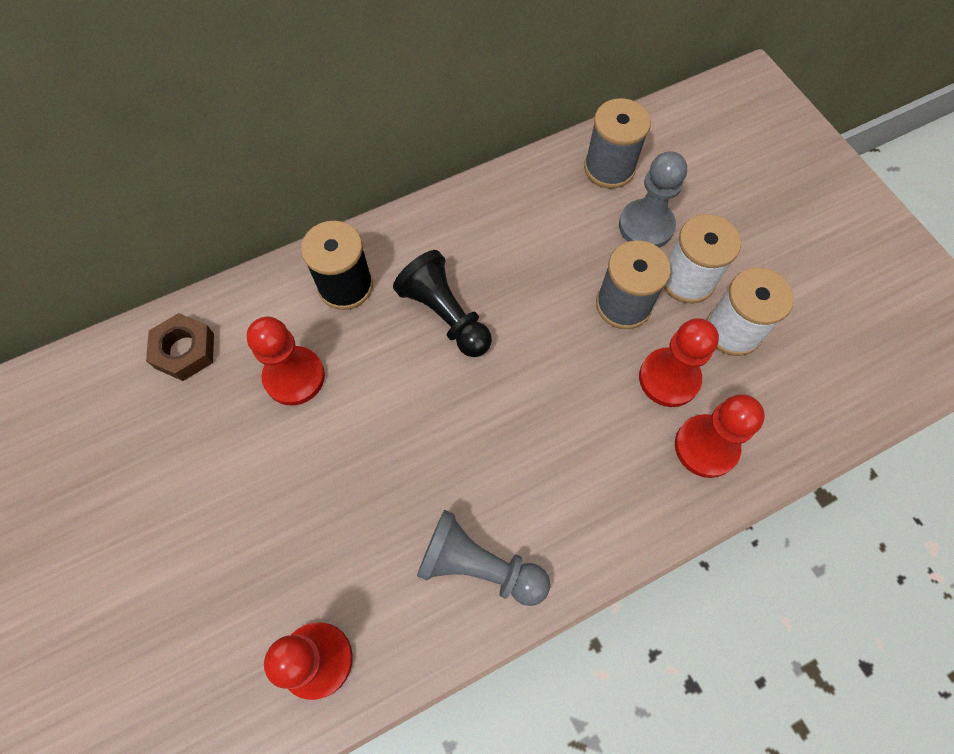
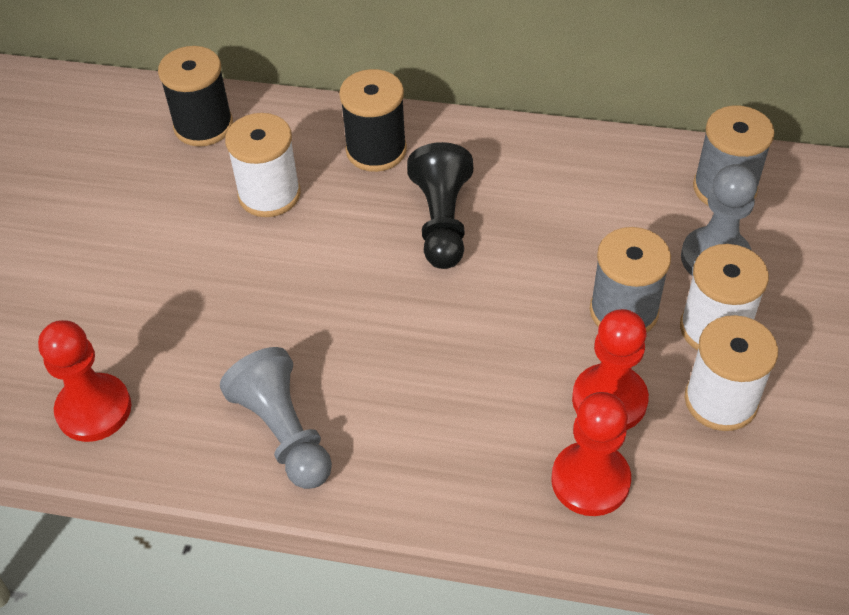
camera: 40 degrees right, 15 degrees down
brown nut [146,313,214,381] -> black spool [158,46,233,147]
red pawn [247,317,325,405] -> white spool [225,113,301,217]

